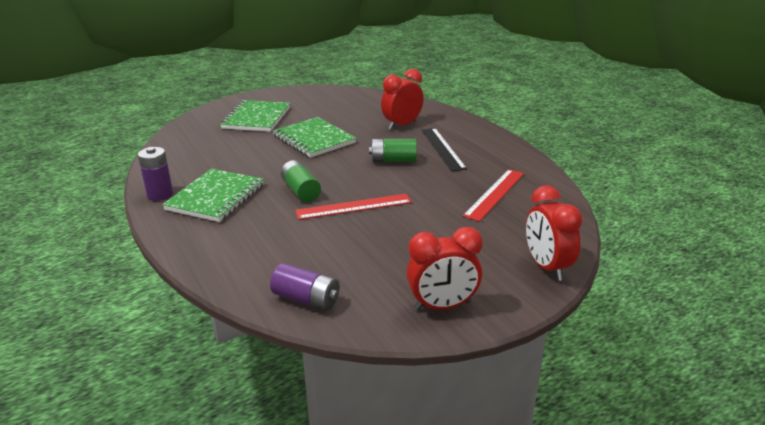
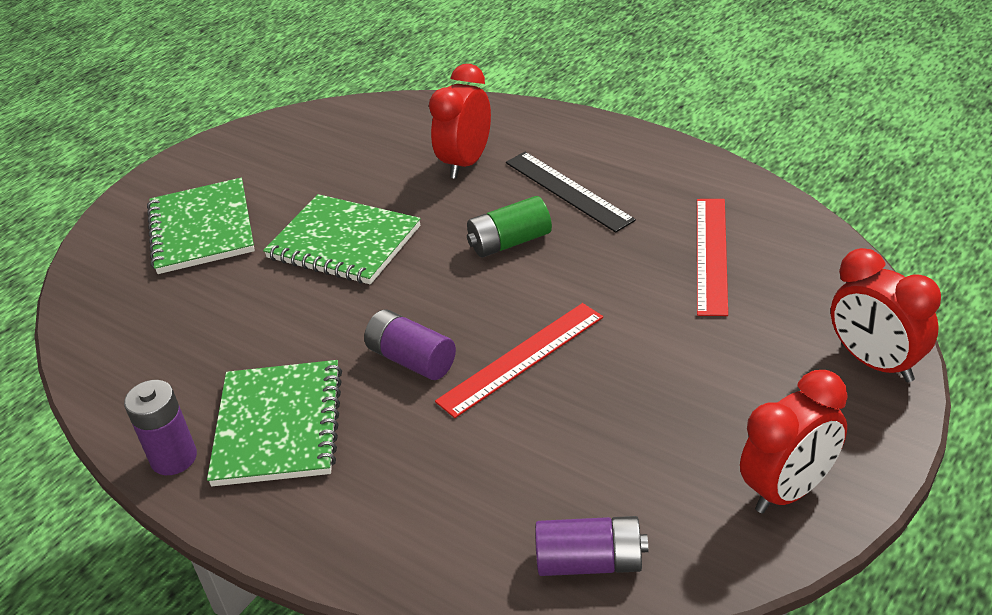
camera: 20 degrees left, 10 degrees up
green battery [281,160,321,202] -> purple battery [364,309,456,380]

